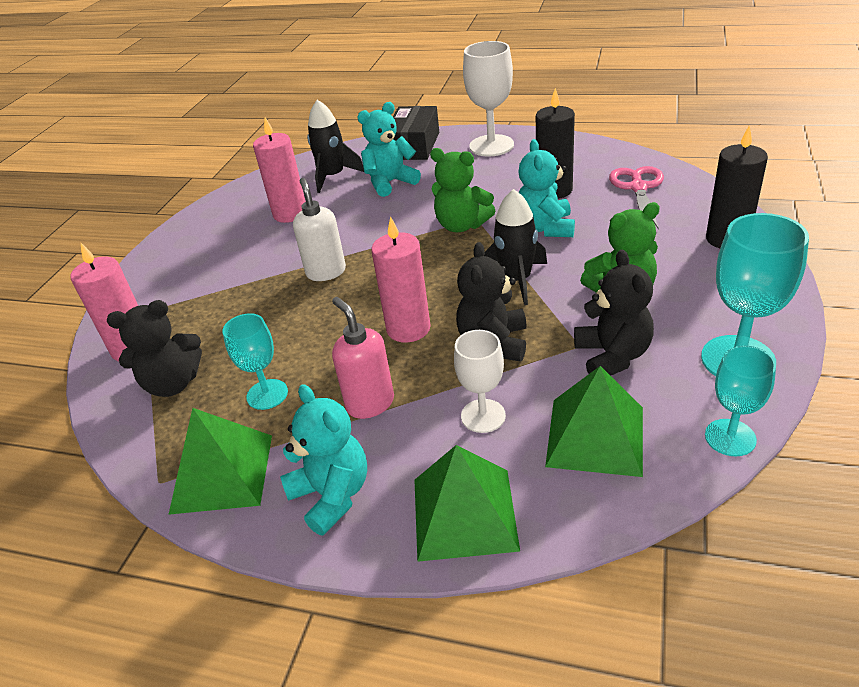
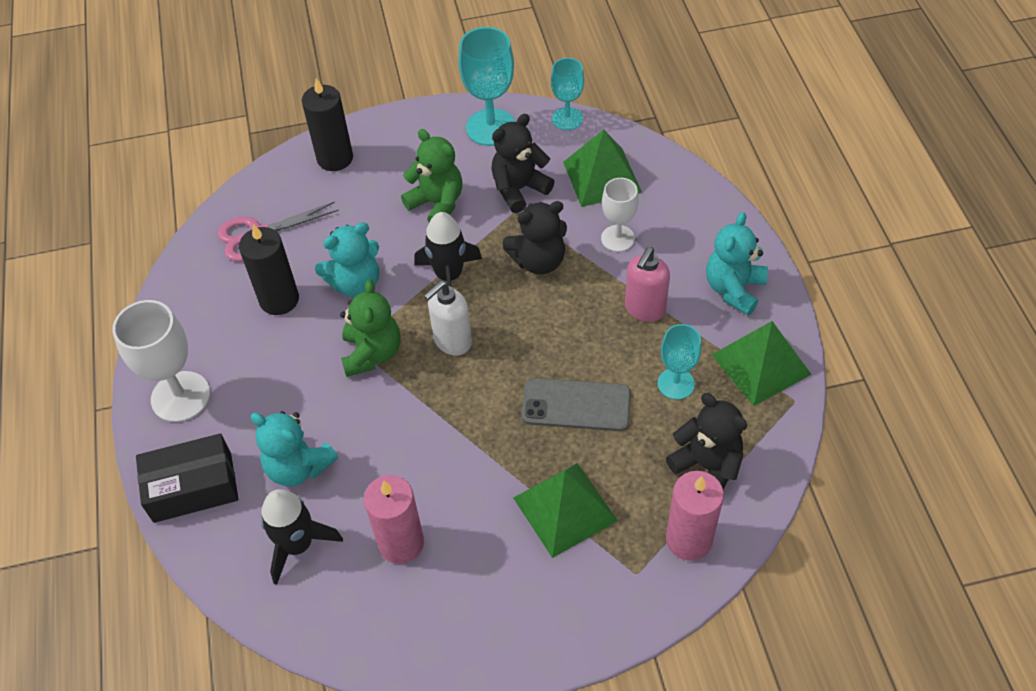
camera: 120 degrees left, 15 degrees up
white soap dispenser [293,178,346,281] -> white soap dispenser moved to [424,280,472,356]
pink candle [371,216,431,343] -> none
green pyramid [414,445,520,562] -> green pyramid moved to [513,463,618,558]
none -> grey phone [521,378,631,431]

